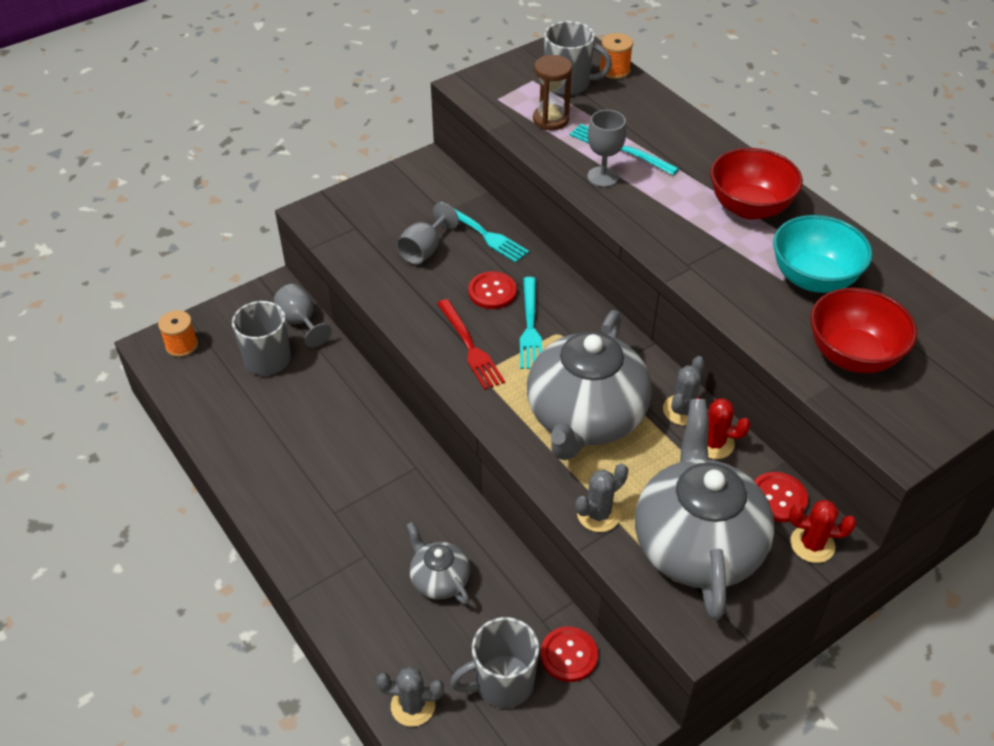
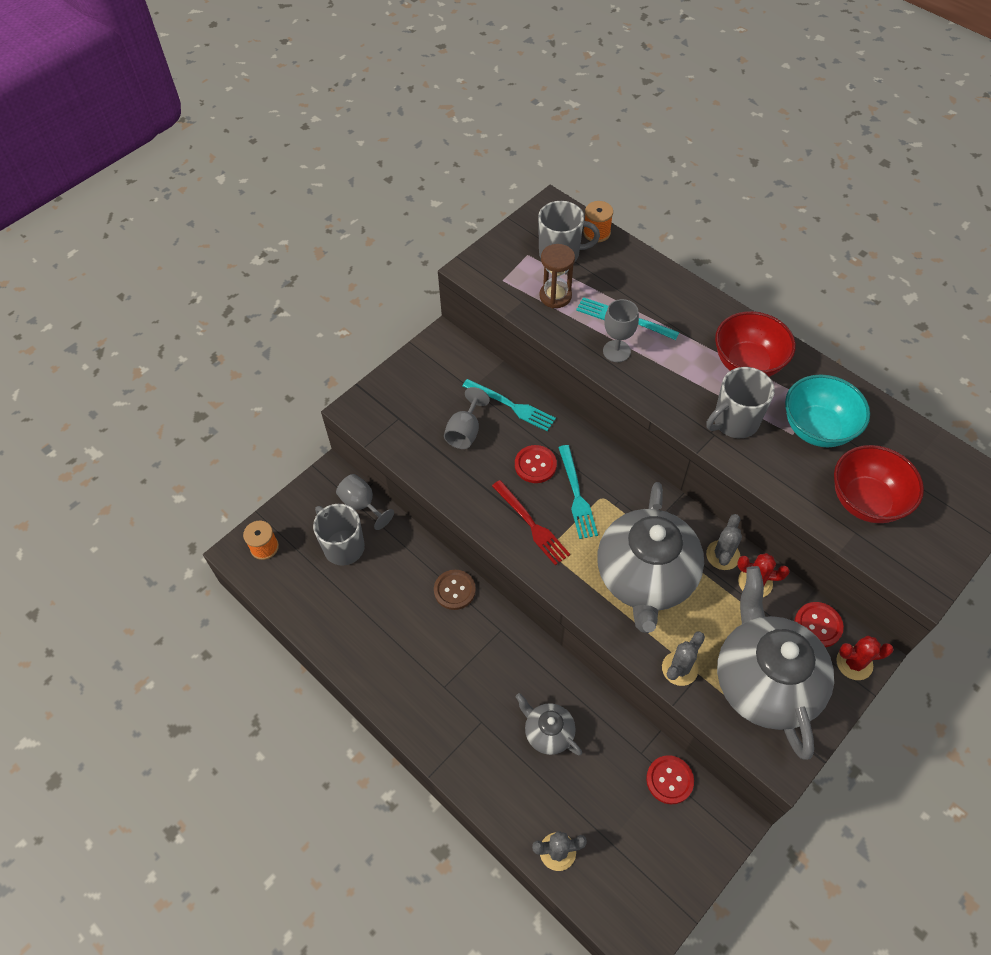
camera: 10 degrees left, 10 degrees up
grey mug [450,617,539,708] -> grey mug moved to [706,367,775,438]
none -> brown button [434,570,476,610]

